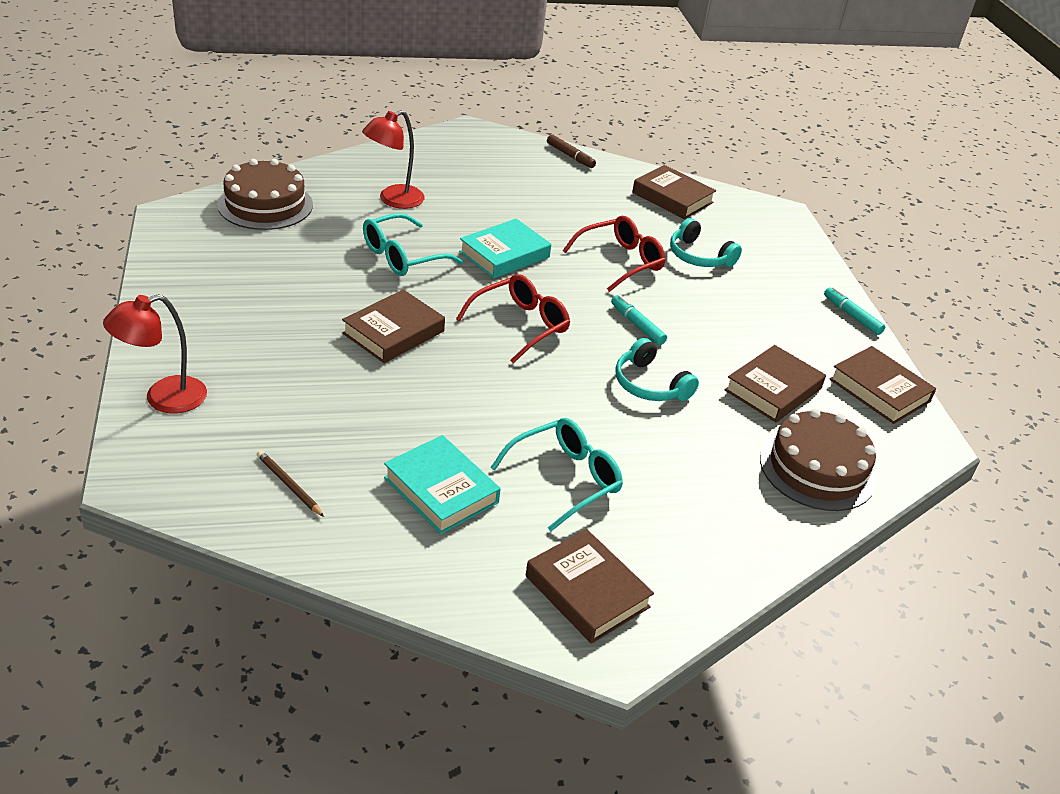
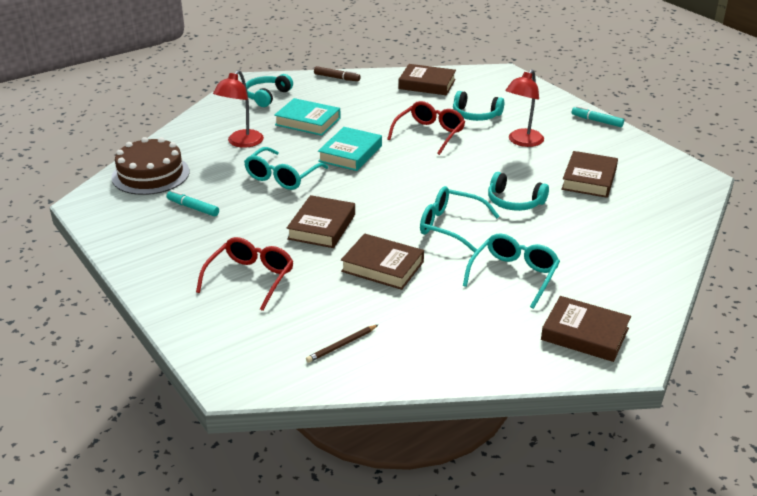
camera: 20 degrees left, 5 degrees down
red lamp [103,294,207,414] -> red lamp moved to [505,69,544,147]
brown pencil [257,450,324,517] -> brown pencil turned 60 degrees counterclockwise [306,325,378,363]
turquoise book [384,435,501,534] -> turquoise book moved to [274,98,341,136]
red glasses [456,274,570,363] -> red glasses moved to [196,237,293,311]
turquoise marker [611,295,667,345] -> turquoise marker moved to [167,190,219,216]
brown cake [760,409,876,511] -> none
brown book [829,346,937,424] -> brown book moved to [341,233,424,290]
none -> turquoise headphones [246,74,293,107]
none -> turquoise glasses [420,186,500,253]

